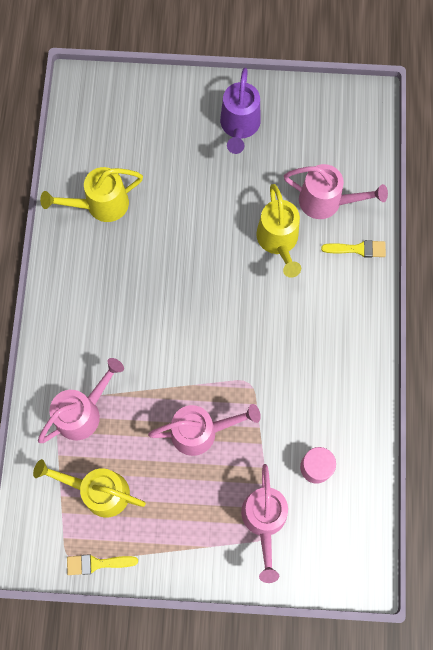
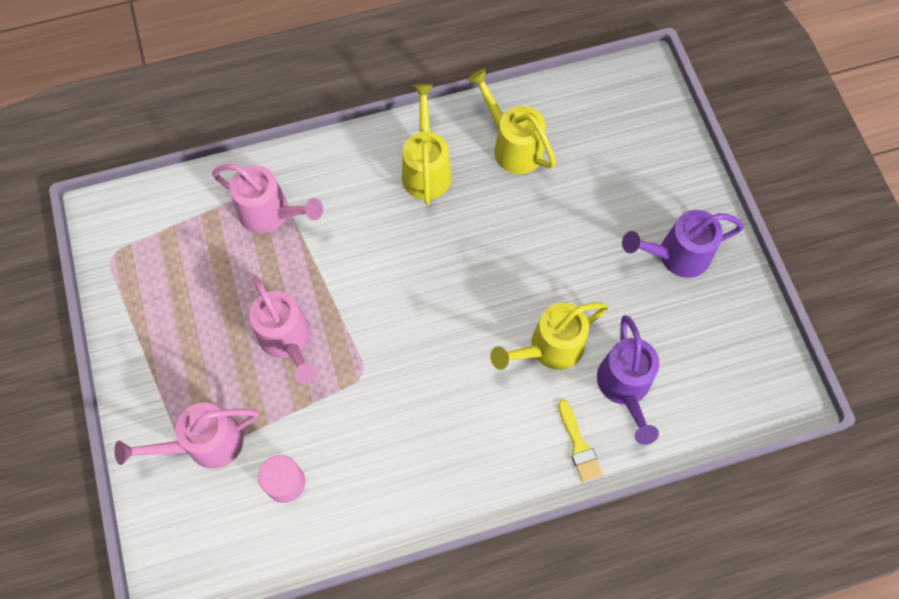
camera: 70 degrees right, 5 degrees down
yellow watering can [33,459,146,518] -> yellow watering can moved to [402,84,452,205]
yellow brush [67,554,138,575] -> none
pink watering can [284,164,388,219] -> purple watering can [597,315,659,445]

